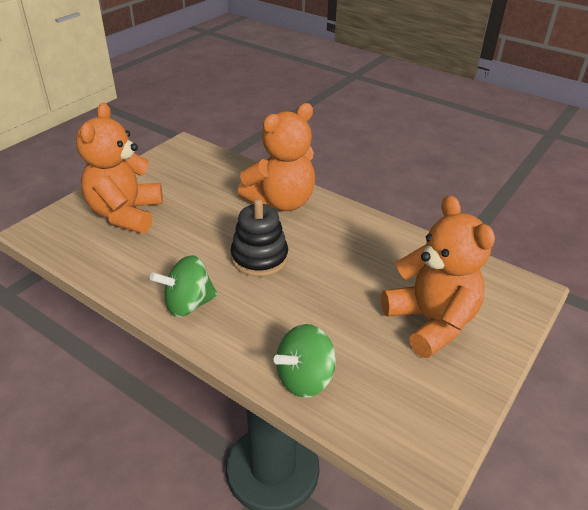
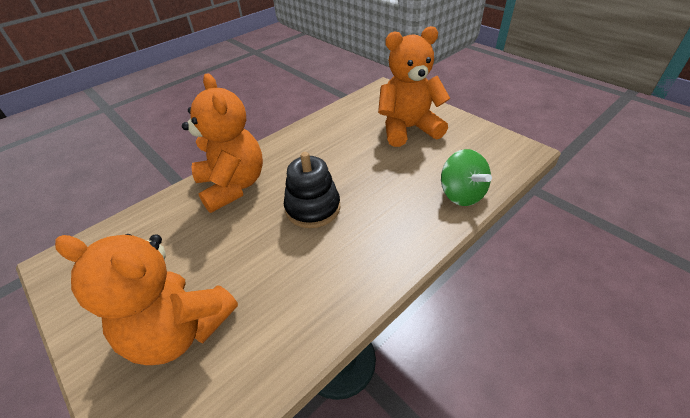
camera: 75 degrees left, 5 degrees up
green spinning top [150,255,218,317] -> none

